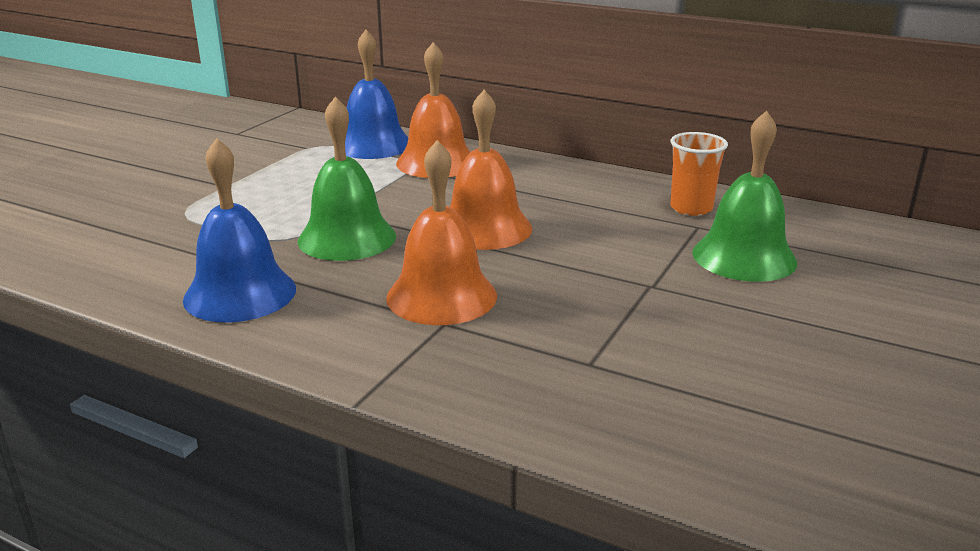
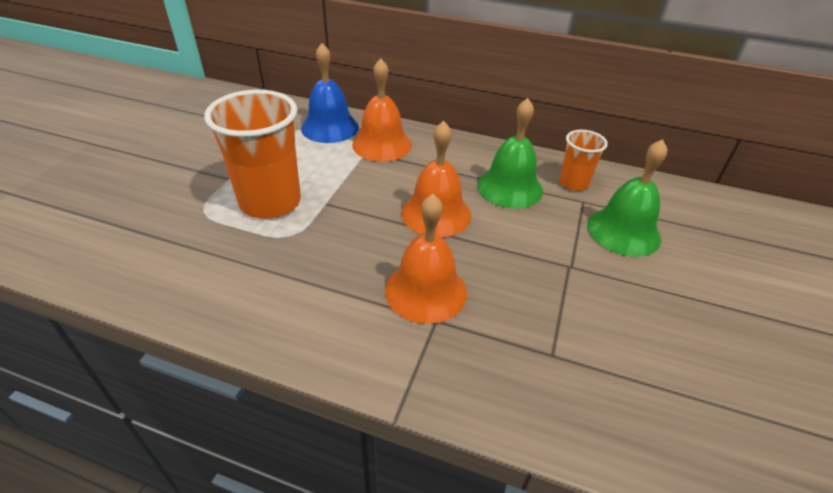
camera: 10 degrees left, 15 degrees up
blue bell [183,138,296,322] -> none
green bell [298,97,396,261] -> green bell moved to [477,98,543,208]
none -> orange cup [204,90,301,219]

